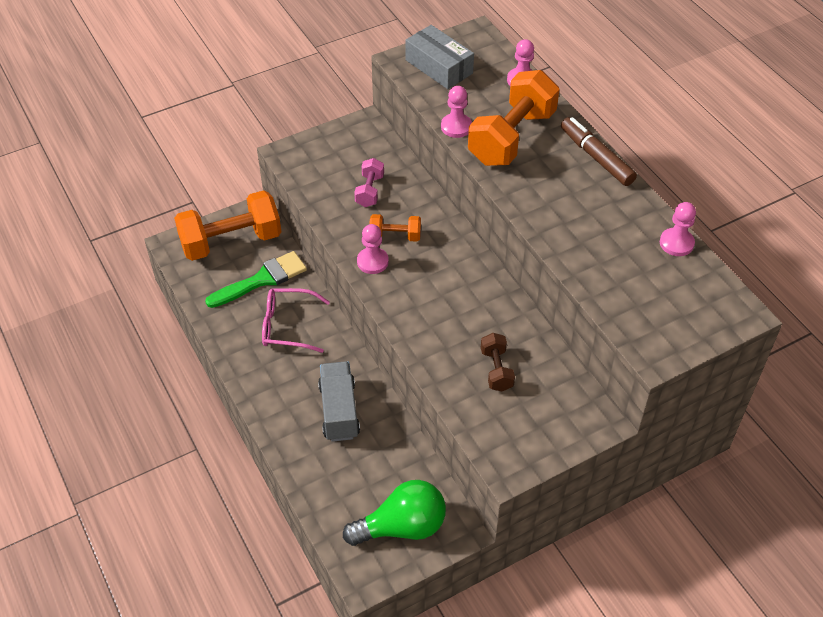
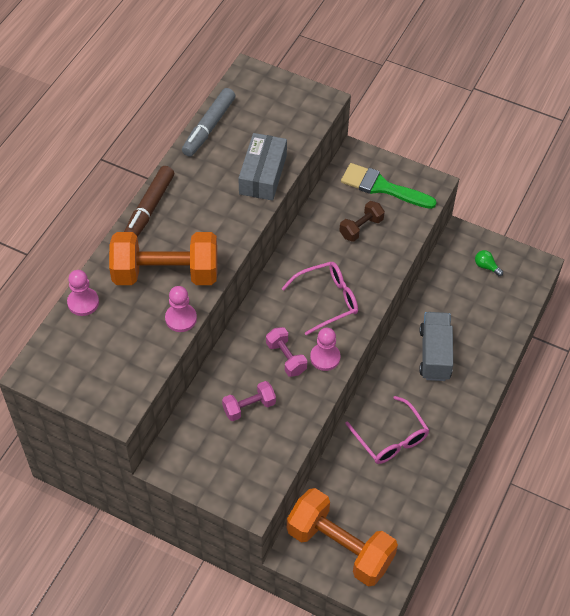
camera: 125 degrees left, 5 degrees up
green brush [205,251,307,308] -> green brush moved to [341,163,437,209]
grey truck [318,361,360,442] -> grey truck turned 135 degrees clockwise [419,312,453,381]
green light bulb [343,480,446,546] -> green light bulb [475,250,503,276], size x0.41
orange dumbbell [370,214,421,242] -> pink dumbbell [266,327,307,377]
grey box [405,25,474,89] -> grey box moved to [238,133,287,201]
pink pawn [660,202,696,256] -> grey marker [182,88,235,157]
none -> pink glasses [281,262,358,335]

